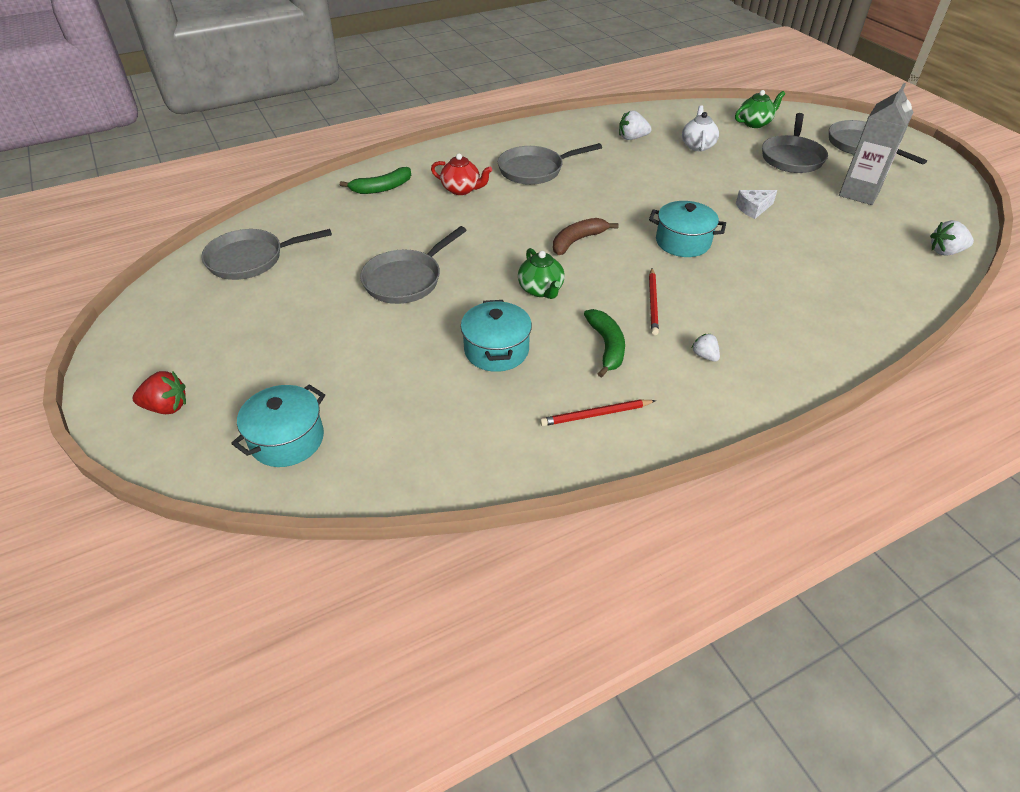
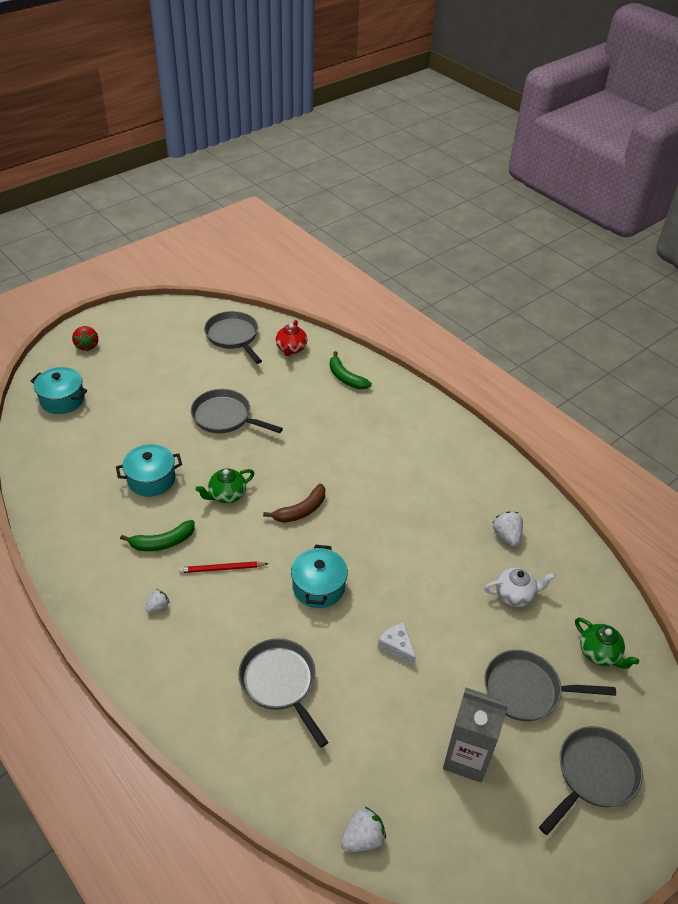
camera: 75 degrees right, 0 degrees up
red teapot [431,153,492,195] -> red teapot moved to [276,320,307,356]
grey pan [498,143,602,185] -> grey pan moved to [238,638,328,748]
red pencil [540,399,656,426] -> none
brown banana [553,218,619,255] -> brown banana turned 105 degrees clockwise [263,484,325,523]
white strawberry [930,220,974,256] -> white strawberry turned 75 degrees clockwise [340,806,386,852]

